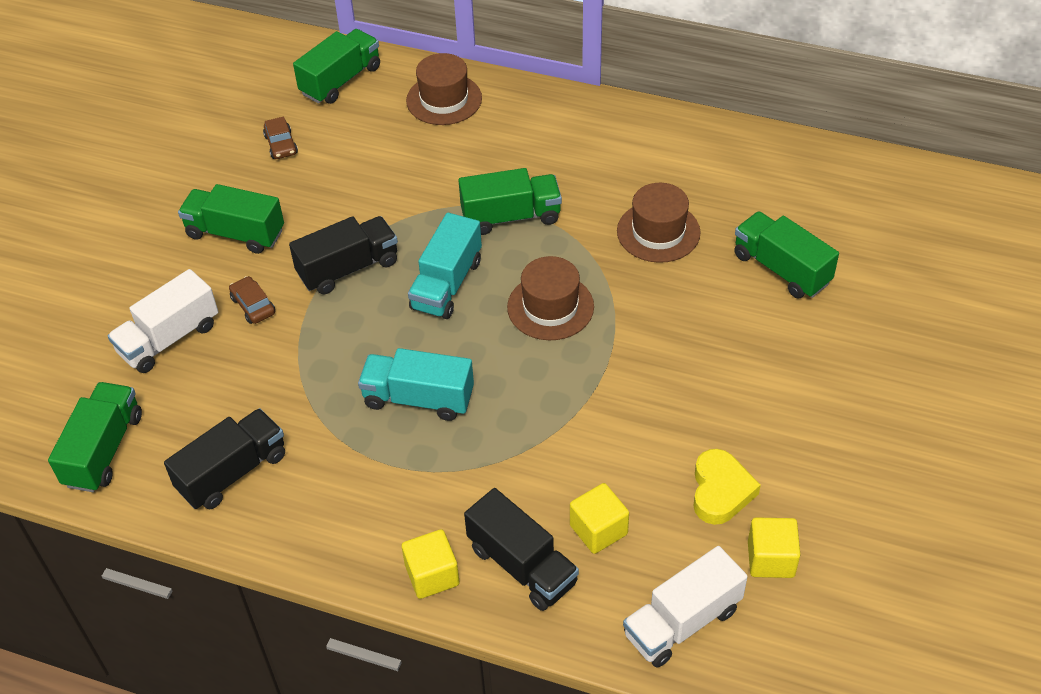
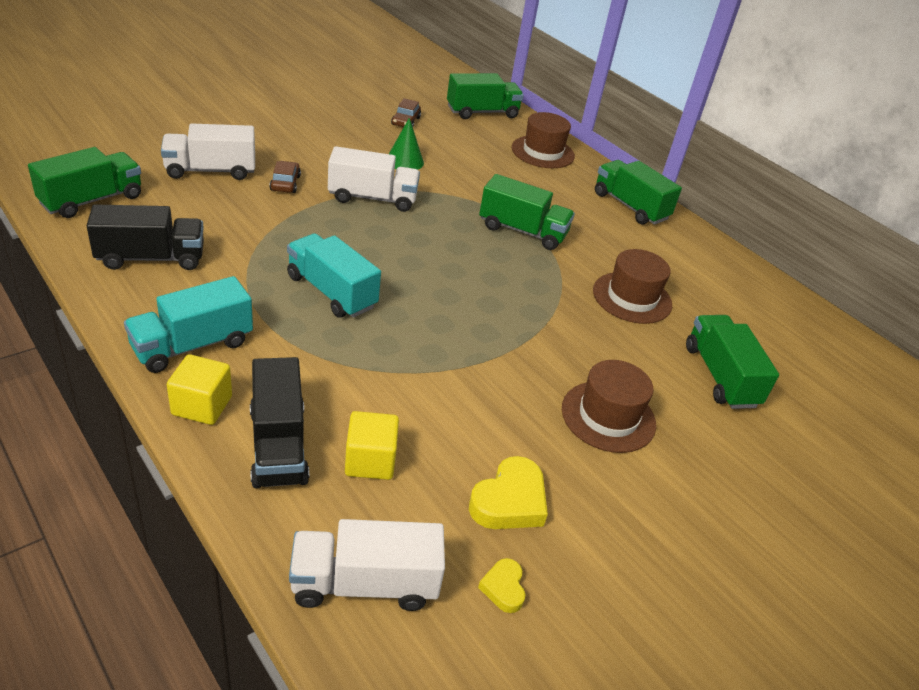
camera: 25 degrees right, 10 degrees down
green truck [178,184,284,254] -> green truck moved to [595,160,682,225]
black truck [289,216,398,294] -> white truck [328,146,420,212]
turquoise truck [408,213,482,319] -> turquoise truck moved to [124,276,253,373]
brown hat [507,256,594,340] -> brown hat moved to [562,360,656,453]
yellow cube [748,517,800,578] -> yellow heart [478,558,525,613]
none -> green cone [389,118,424,170]

